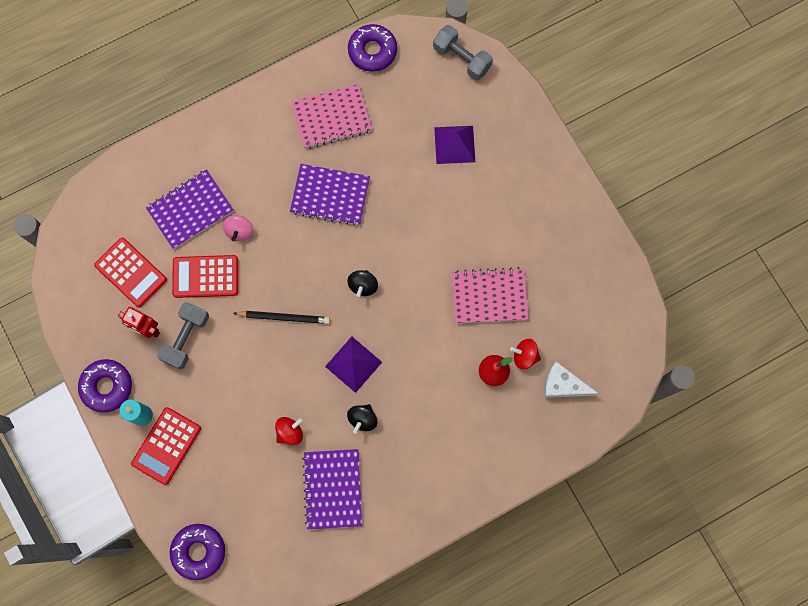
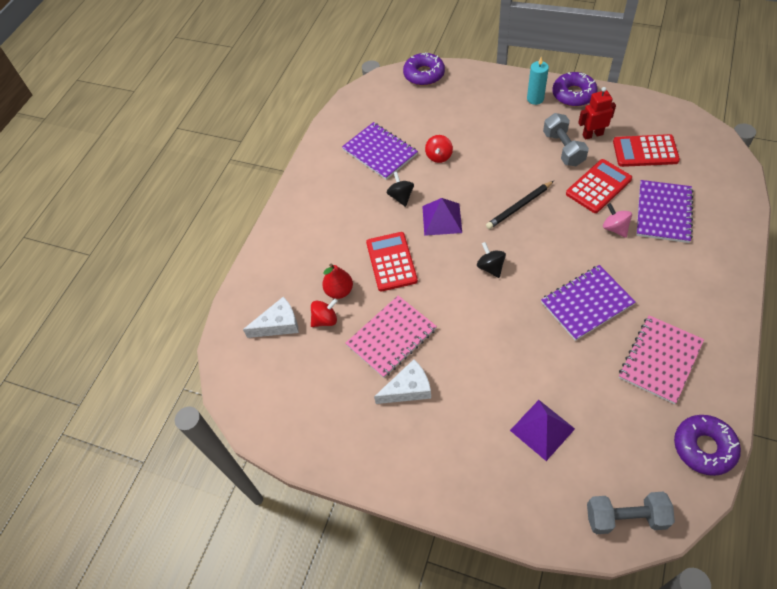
camera: 145 degrees right, 20 degrees down
red calculator [131,407,201,485] -> red calculator moved to [366,232,418,292]
none -> white cheese [374,359,431,404]

